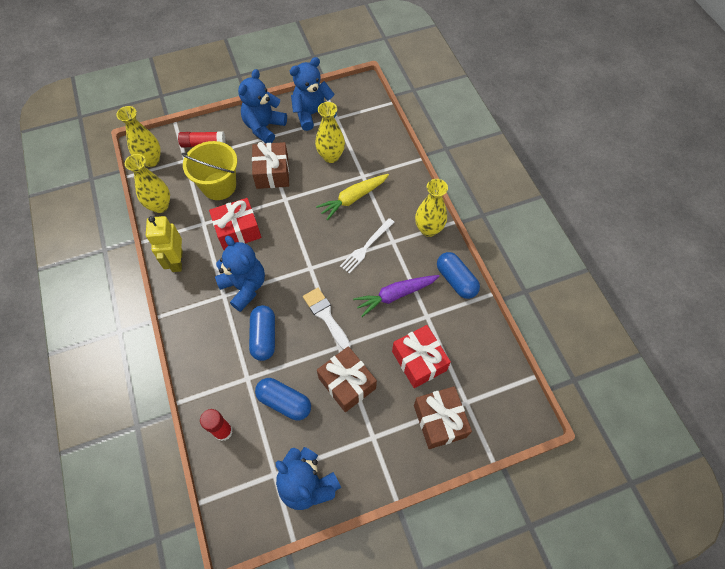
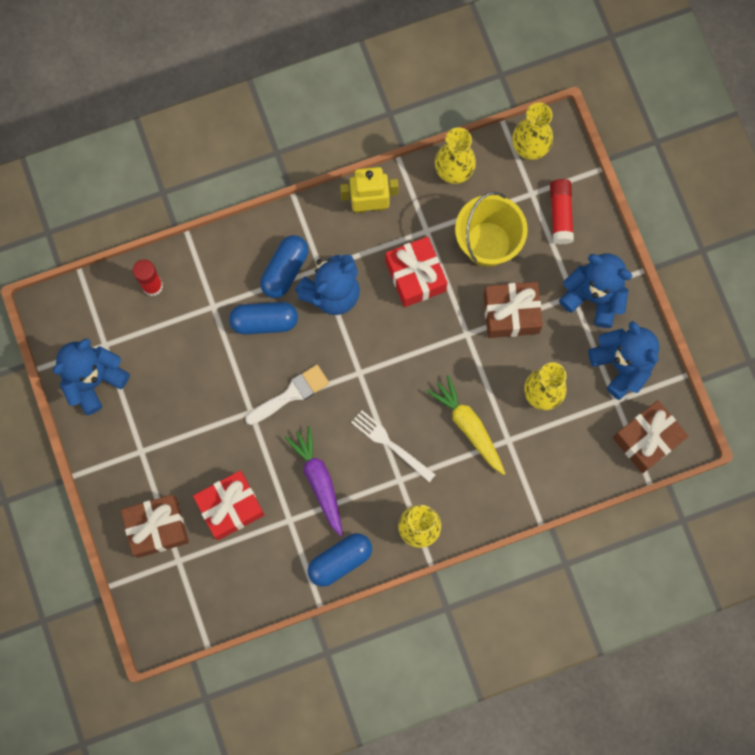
camera: 90 degrees right, 15 degrees up
blue capsule [255,378,311,421] -> blue capsule moved to [260,235,308,298]
brown gift [317,346,377,412] -> brown gift moved to [613,400,688,473]

